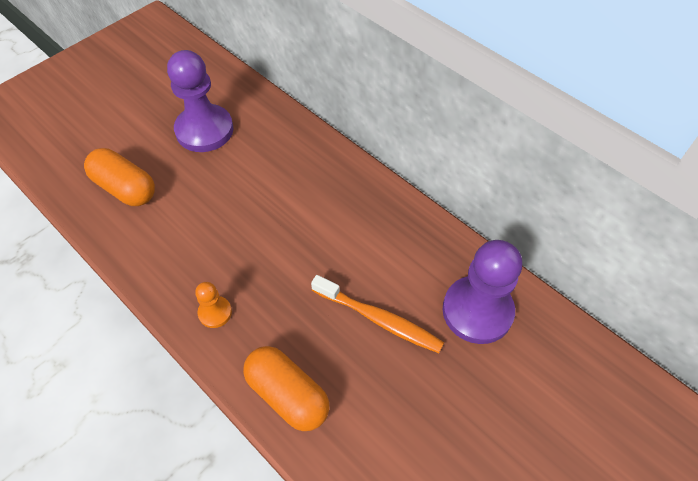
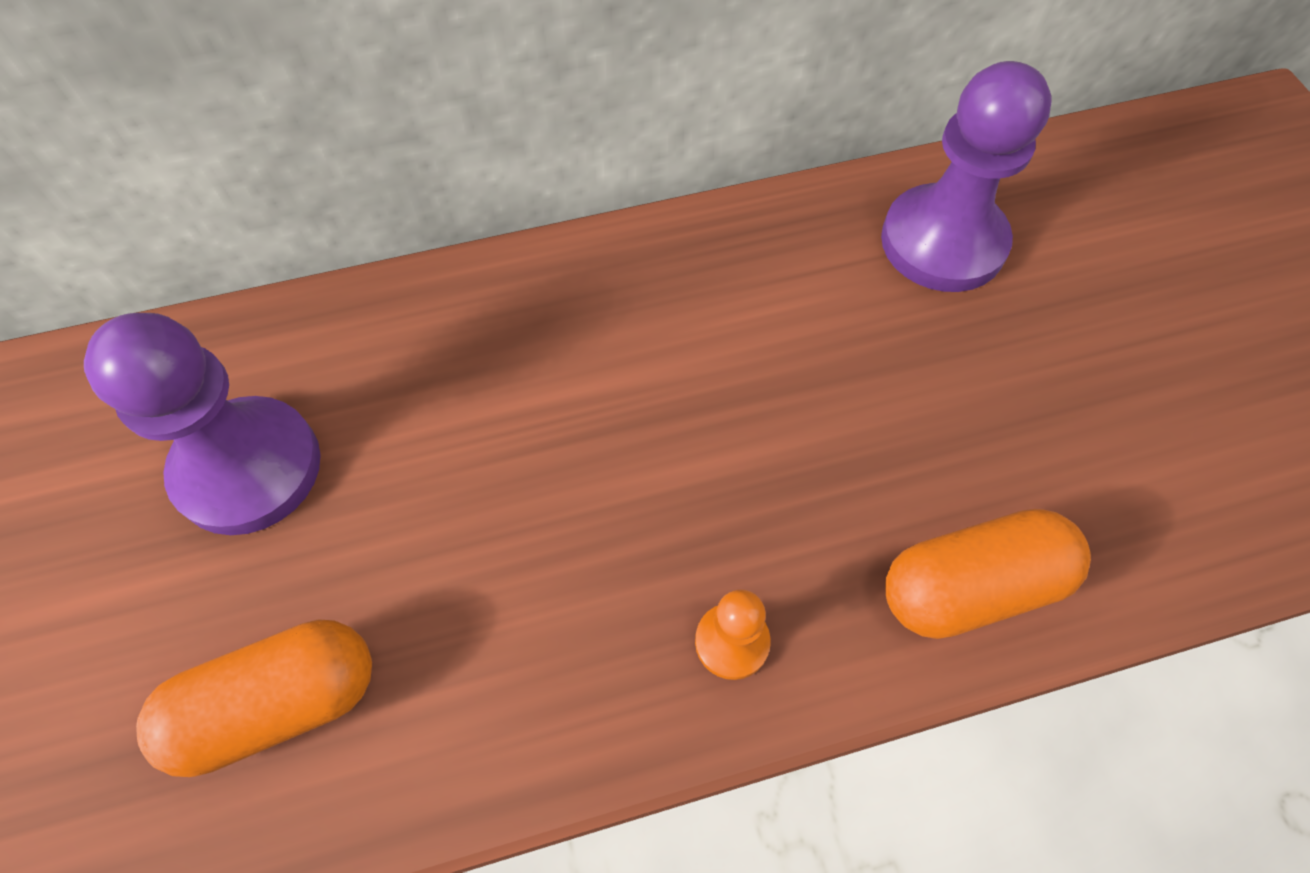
camera: 60 degrees left, 5 degrees up
orange toothbrush [311,275,444,353] -> none

